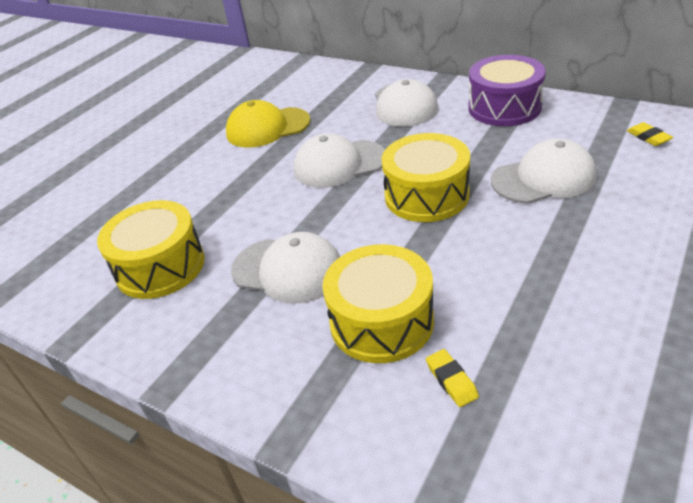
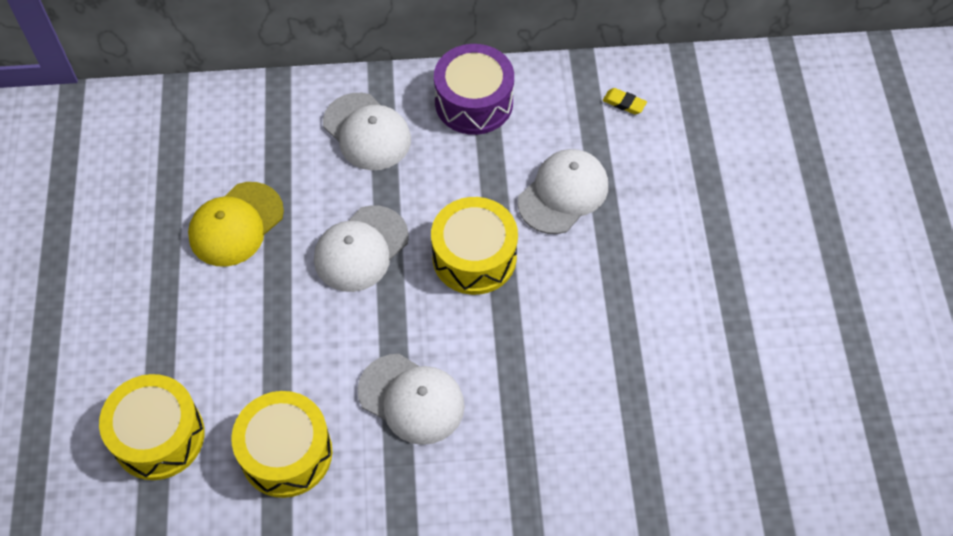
camera: 40 degrees left, 20 degrees up
white cap [231,232,340,304] -> white cap turned 45 degrees clockwise [357,354,465,445]
yellow drum [322,244,434,363] -> yellow drum moved to [99,374,205,480]
yellow eraser [426,349,479,407] -> none

